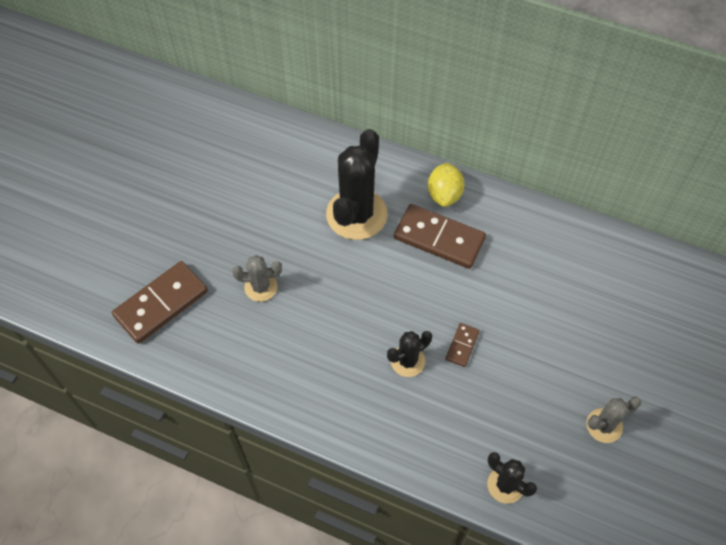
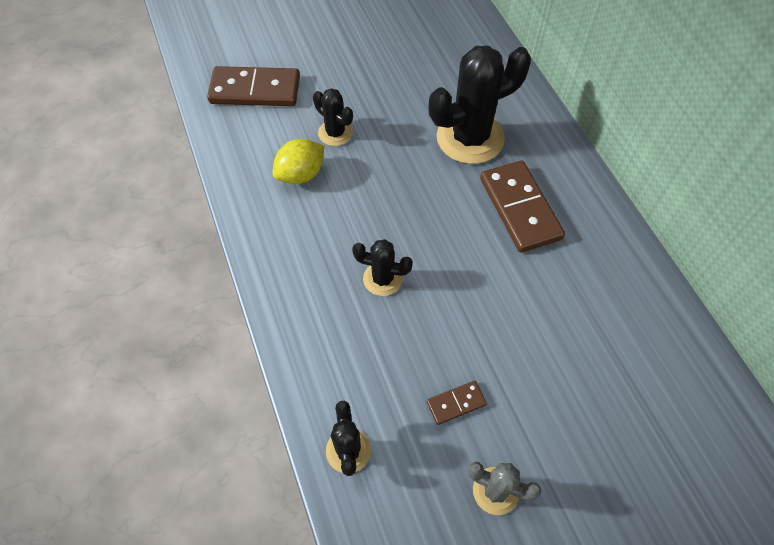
camera: 45 degrees right, 0 degrees up
grey cactus [232,255,282,302] -> black cactus [313,88,353,146]
yellow lemon [428,162,464,207] -> yellow lemon moved to [273,139,324,184]
brown domino [446,323,480,367] -> brown domino moved to [427,381,487,425]

